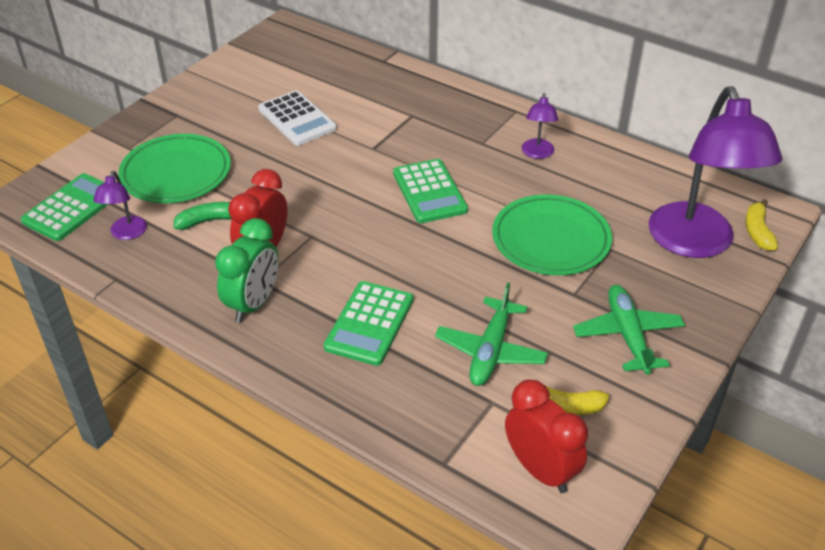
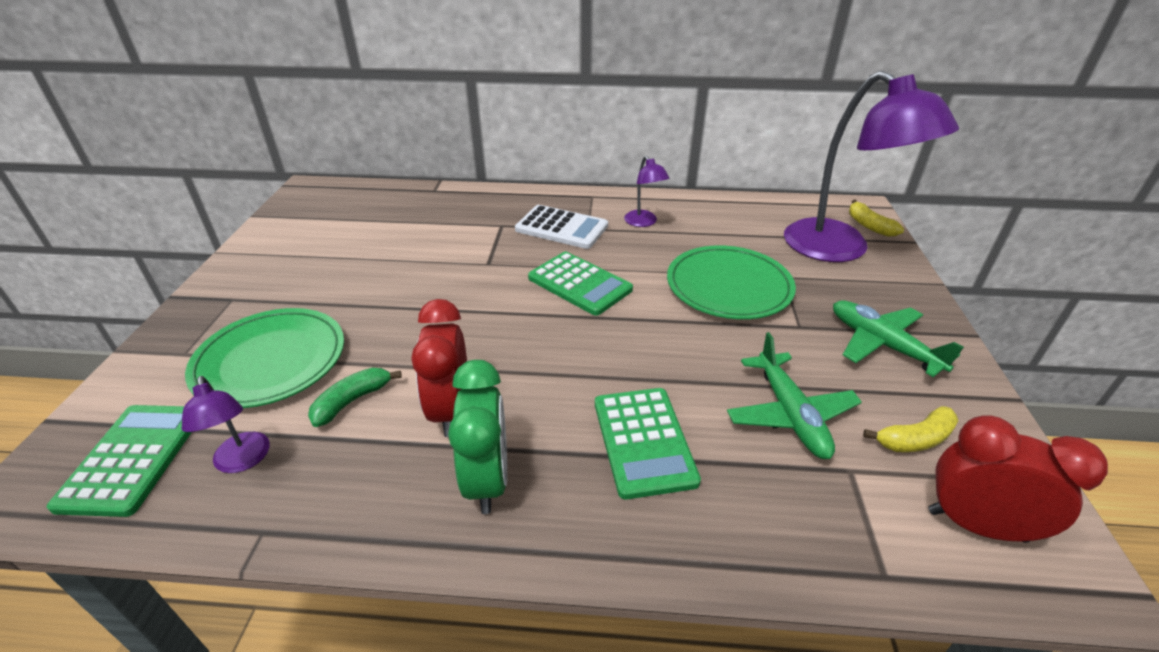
camera: 30 degrees left, 5 degrees down
white calculator [258,90,337,146] -> white calculator moved to [515,205,608,249]

